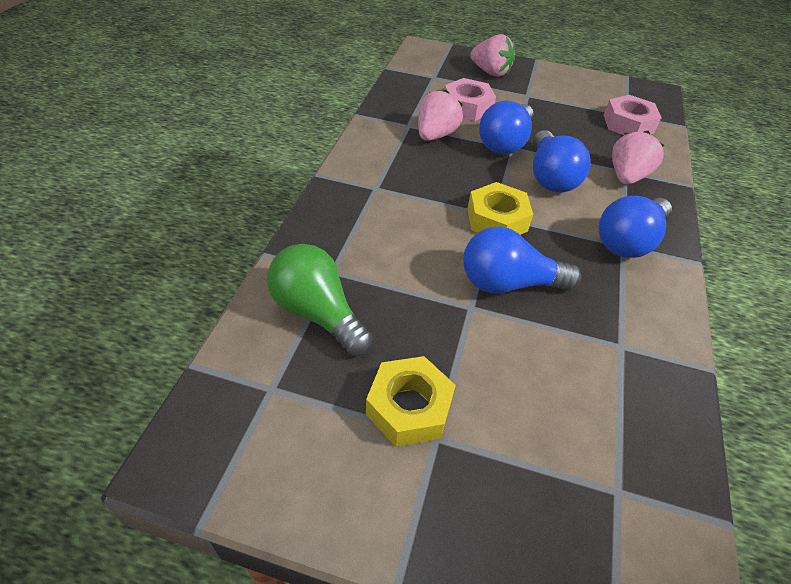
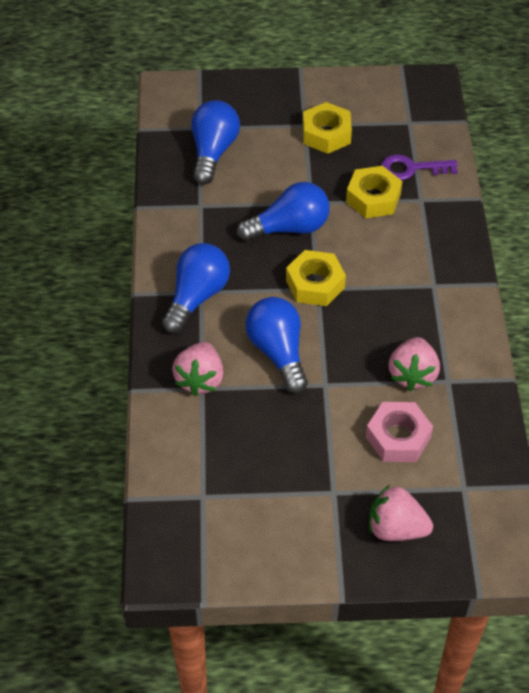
camera: 165 degrees right, 5 degrees up
green light bulb [267,244,373,356] -> purple key [381,154,458,180]
blue light bulb [479,101,534,154] -> blue light bulb moved to [191,100,240,185]
pink nut [603,95,662,135] -> none
none -> yellow nut [346,166,402,218]

